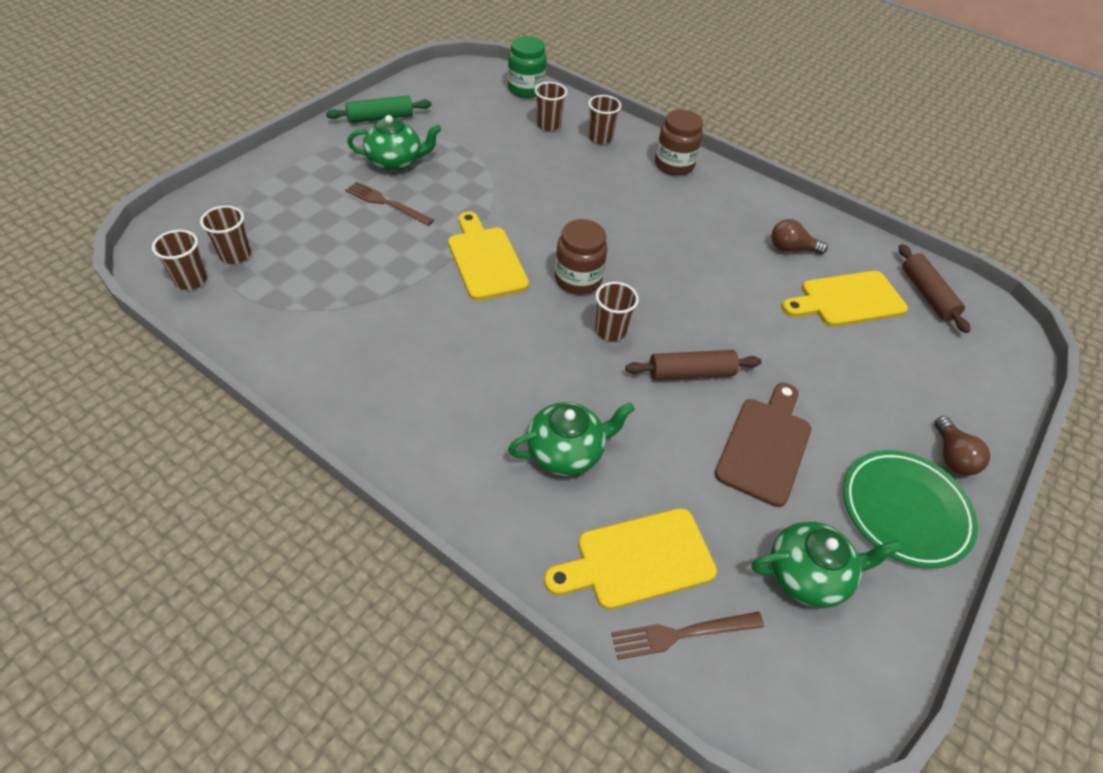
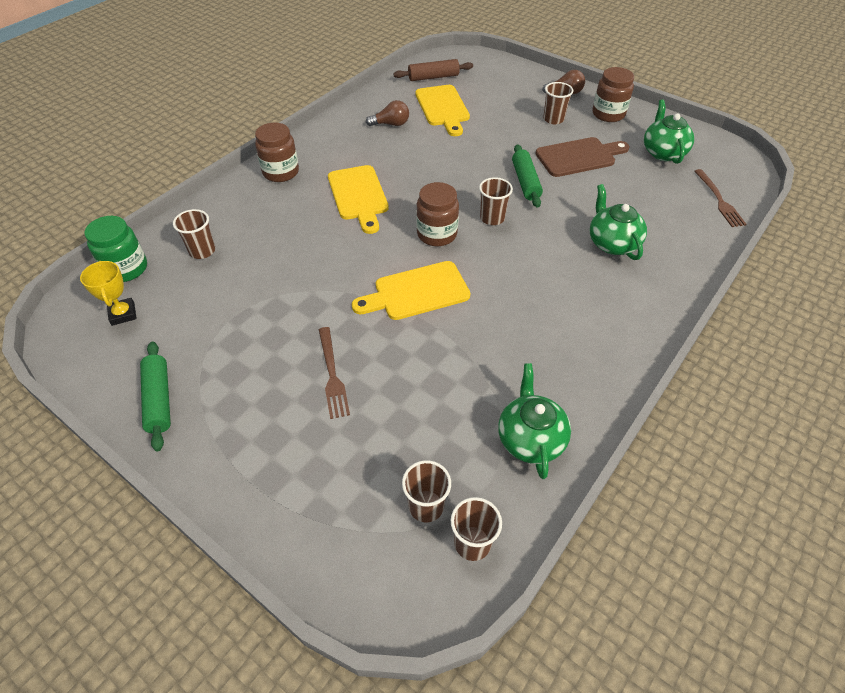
camera: 85 degrees left, 0 degrees up
brown fork [345,181,434,226] -> brown fork turned 45 degrees counterclockwise [319,327,350,419]
green teapot [347,115,441,172] -> green teapot moved to [498,363,571,479]
yellow cutting board [544,508,717,610] -> yellow cutting board moved to [328,165,389,234]
brown cup [588,95,621,144] -> brown cup moved to [543,82,573,124]
brown rolling pin [625,350,762,380] -> green rolling pin [512,144,543,208]
brown cutting board [714,383,811,507] -> brown cutting board turned 135 degrees clockwise [535,137,629,177]
brown light bulb [771,219,828,254] -> brown light bulb turned 105 degrees counterclockwise [366,100,409,126]
green plate [843,450,978,568] -> brown jar [592,67,634,122]
none -> yellow trophy [80,261,137,326]

